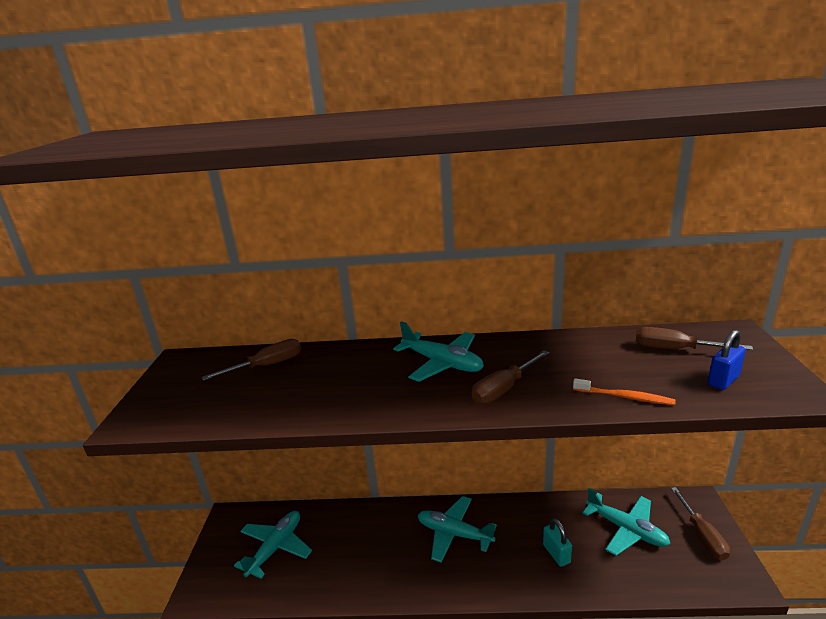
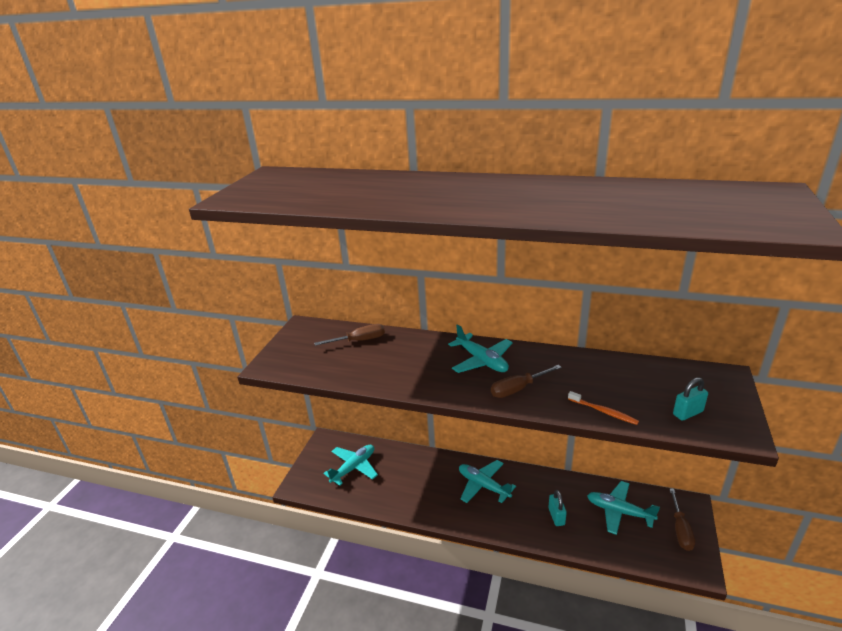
camera: 15 degrees right, 5 degrees up
turquoise plane [582,488,670,556] -> turquoise plane turned 150 degrees clockwise [587,481,660,535]
brown screwdriver [636,327,753,350] -> none
blue padlock [708,330,746,390] -> turquoise padlock [673,377,708,421]

